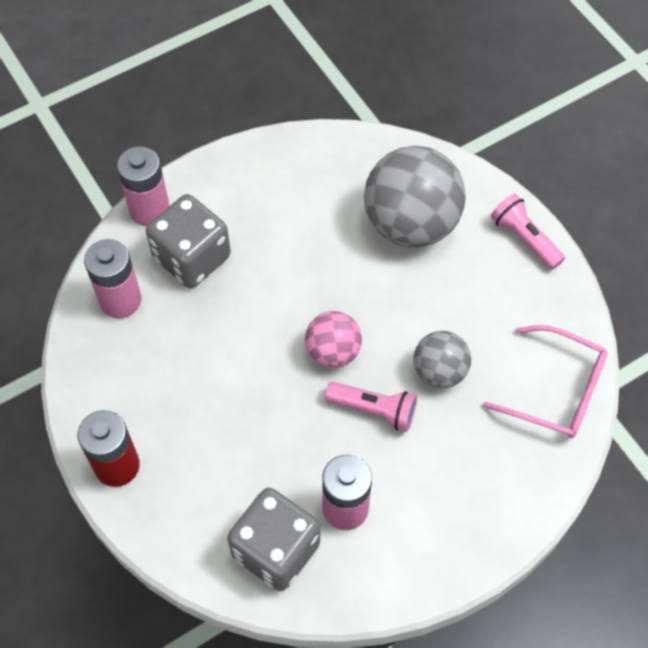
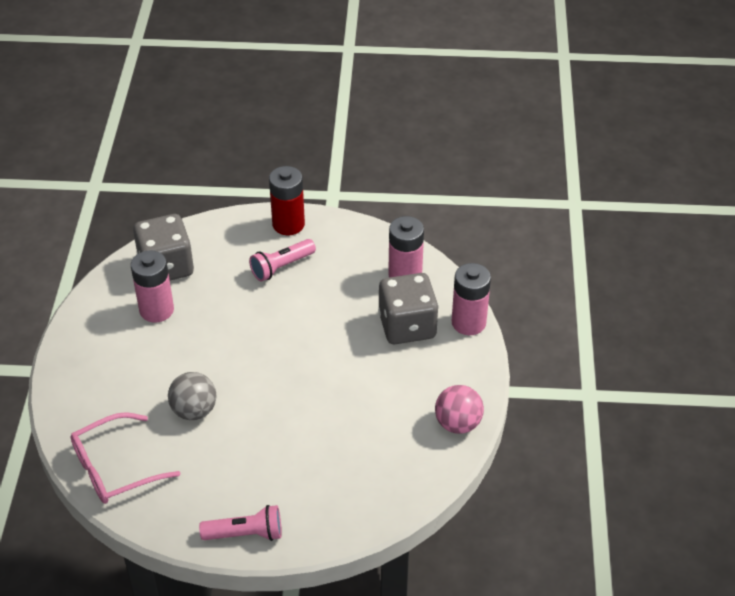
camera: 125 degrees right, 15 degrees down
pink ball [305,311,362,368] -> pink ball moved to [435,385,484,434]
pink flashlight [325,382,417,431] -> pink flashlight moved to [249,239,316,281]
grey ball [364,146,466,248] -> none

